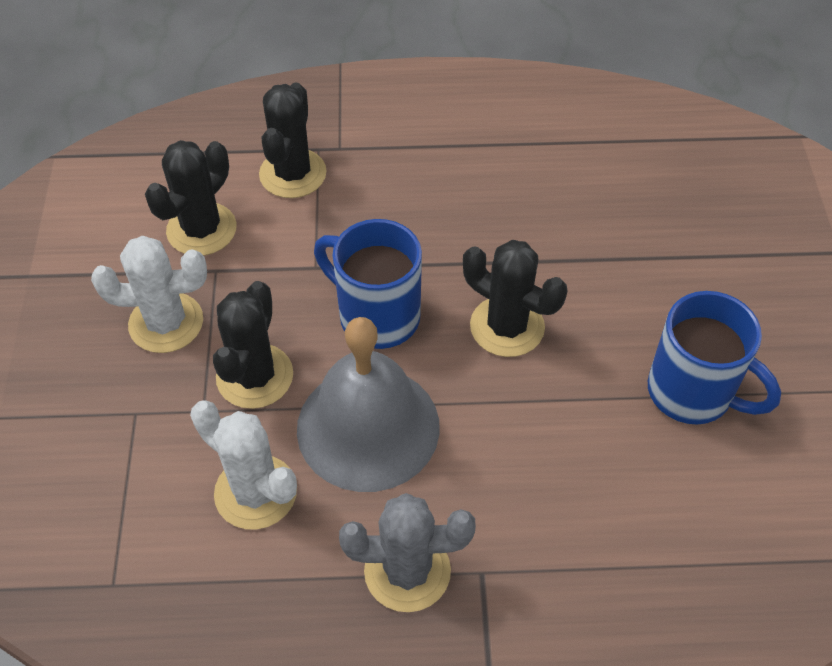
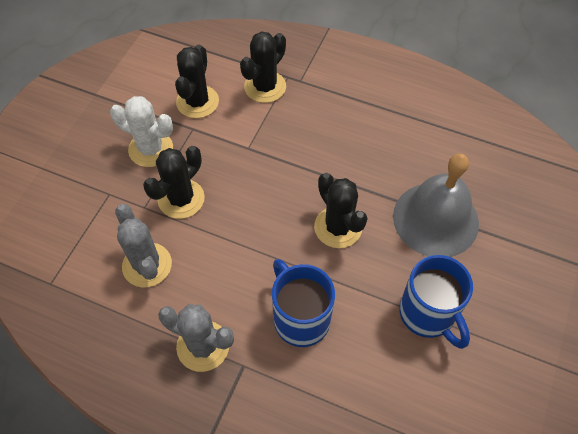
camera: 25 degrees right, 5 degrees up
black cactus [145,140,236,256] -> black cactus turned 45 degrees counterclockwise [175,45,219,118]
white cactus [190,400,297,530] -> grey cactus [115,204,172,288]
grey bell [297,317,440,492] -> grey bell moved to [393,154,479,257]
blue mug [314,219,422,349] -> blue mug moved to [272,259,335,347]

